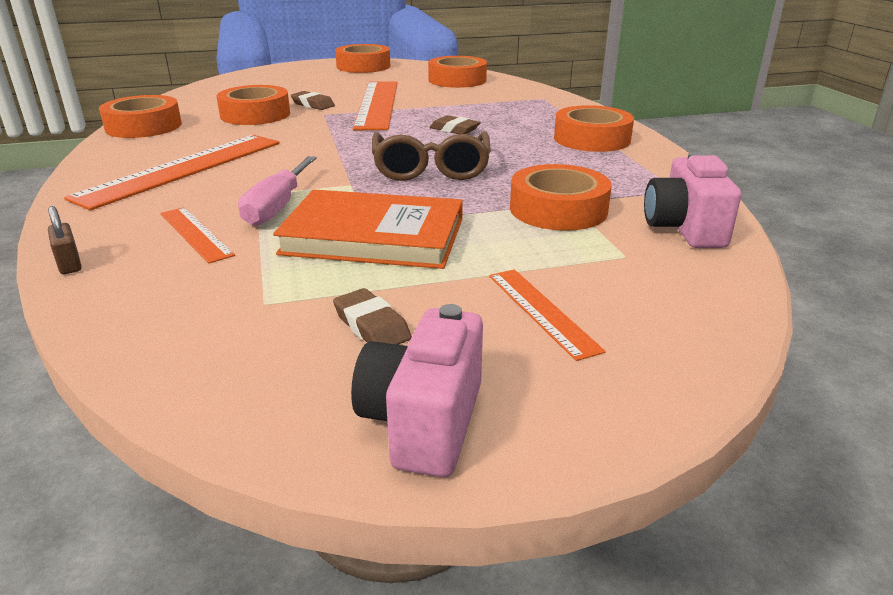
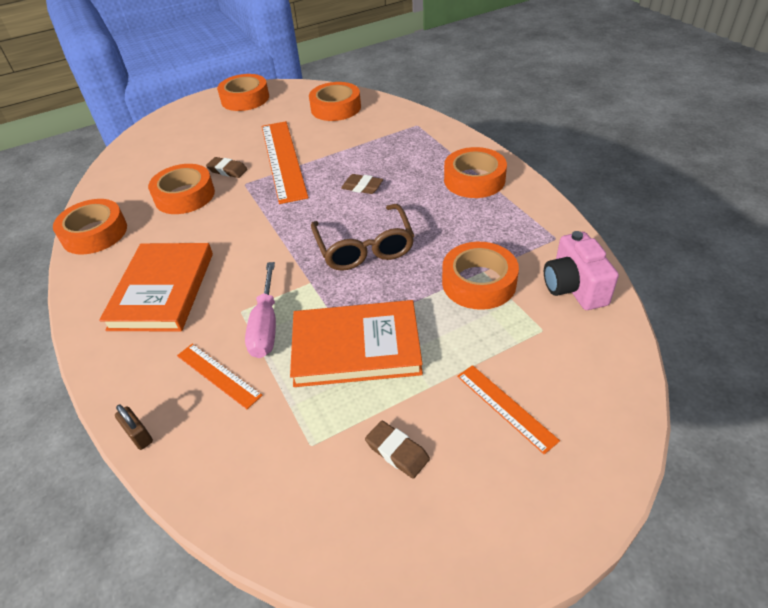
camera: 10 degrees left, 15 degrees up
orange ruler [64,135,280,210] -> orange book [99,243,213,332]
pink camera [351,304,483,477] -> none

